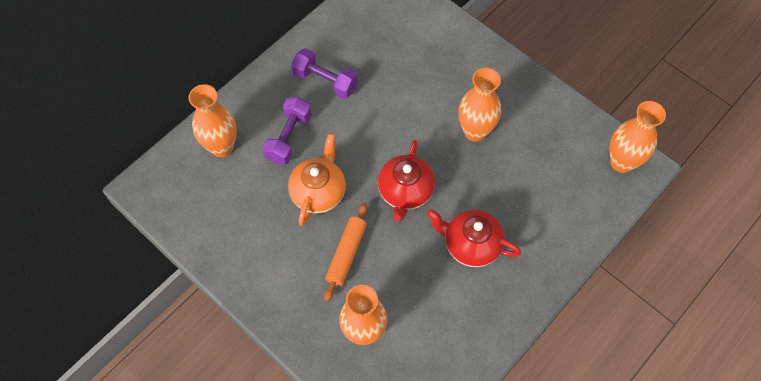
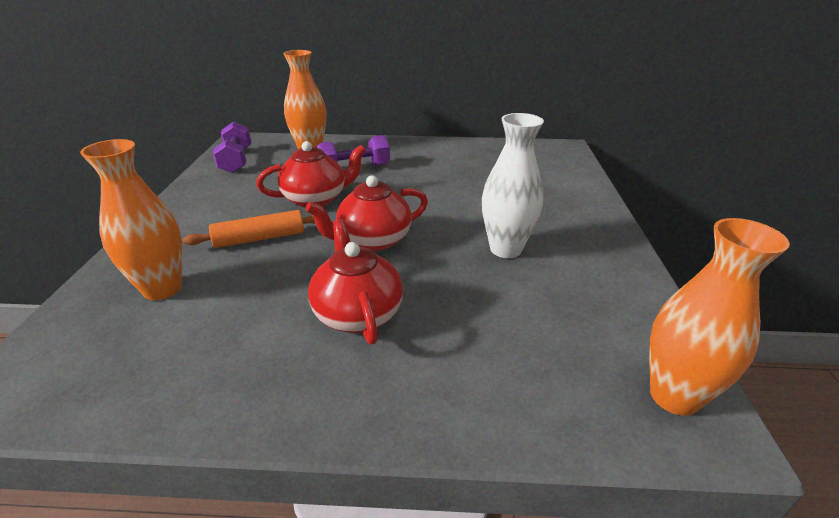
camera: 50 degrees right, 30 degrees down
orange teapot [288,133,346,226] -> red teapot [256,141,366,208]
purple dumbbell [291,48,358,99] -> purple dumbbell moved to [213,122,251,173]
orange vase [458,68,501,142] -> white vase [482,113,544,258]

